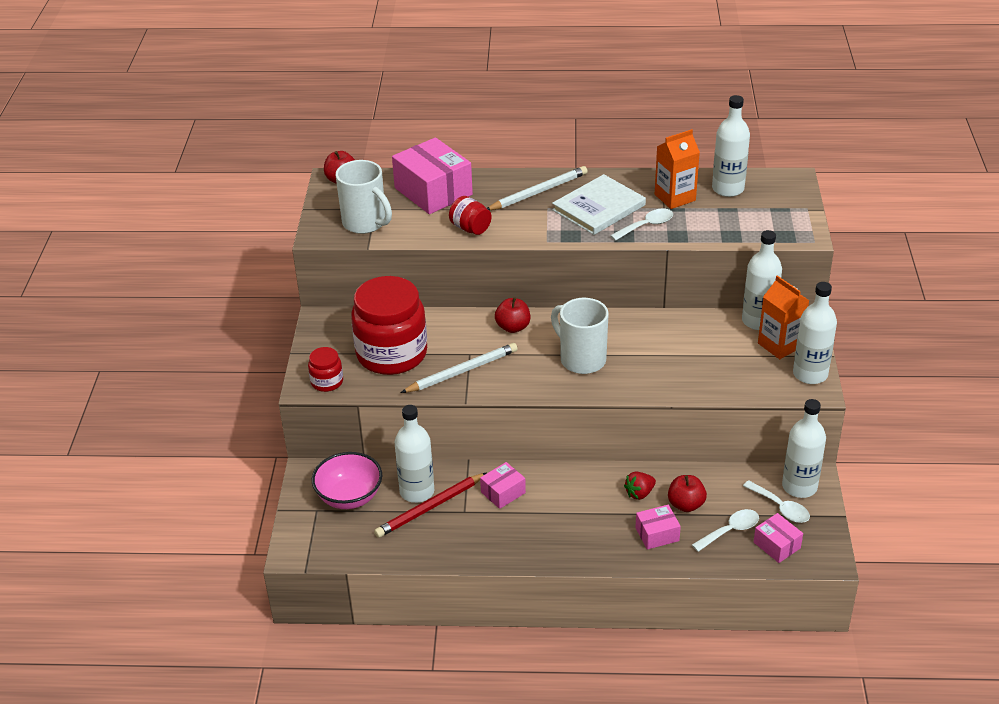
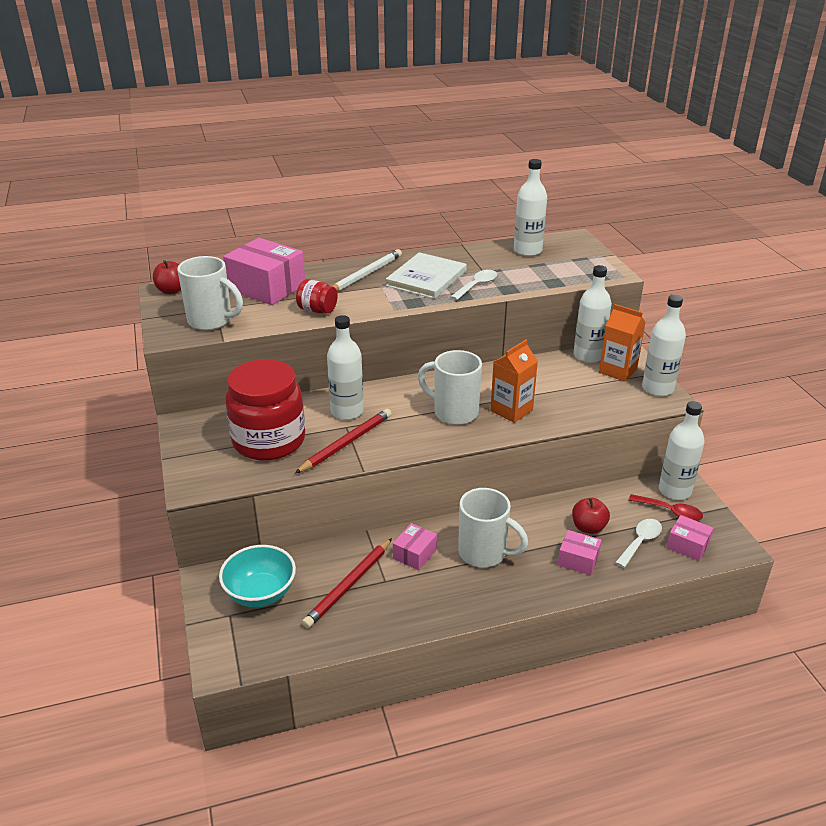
camera: 20 degrees left, 5 degrees down
red jar [308,347,343,392] -> none
pink bowl [312,452,382,509] -> turquoise bowl [219,545,296,607]
white bottle [395,405,434,503] -> white bottle moved to [327,315,364,420]
white pencil [401,343,518,393] -> red pencil [295,409,392,473]
red apple [495,297,530,333] -> none
red strawberry [624,472,656,500] -> none
pink box [635,505,681,550] -> pink box turned 60 degrees clockwise [558,530,602,575]
orange carton [655,129,700,209] -> orange carton moved to [490,339,538,423]
white spoon [743,480,810,523] -> red spoon [629,494,703,521]
none -> white mug [458,488,528,567]

